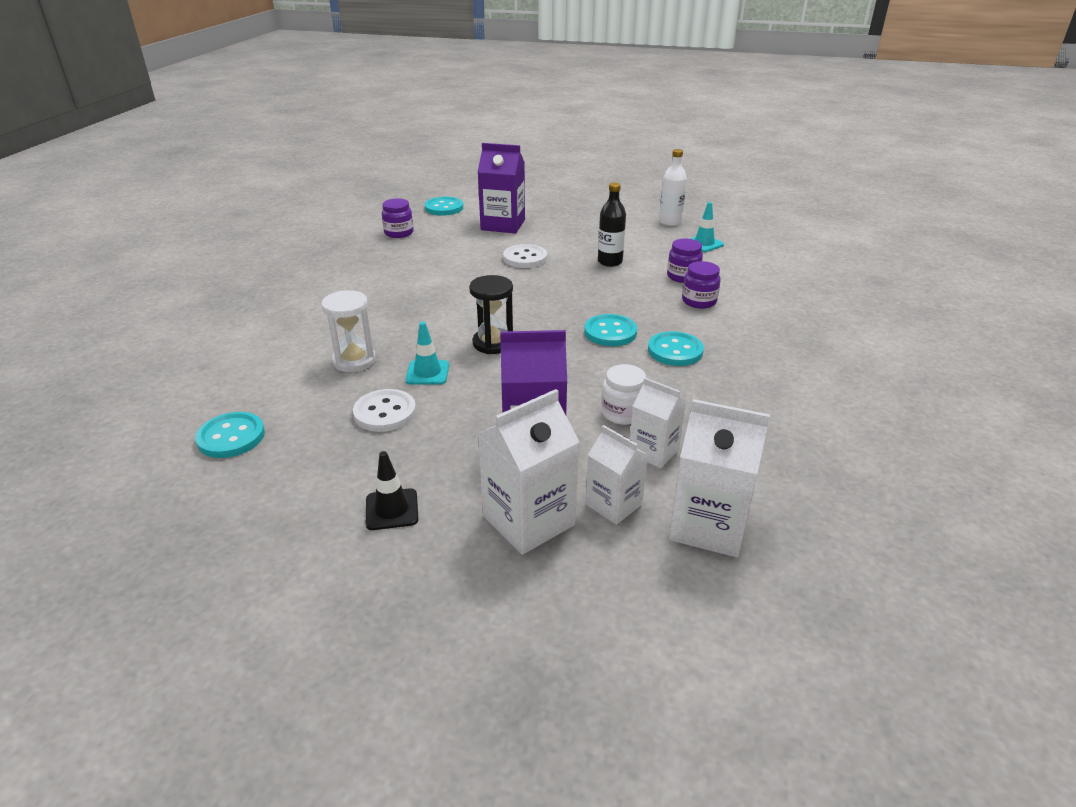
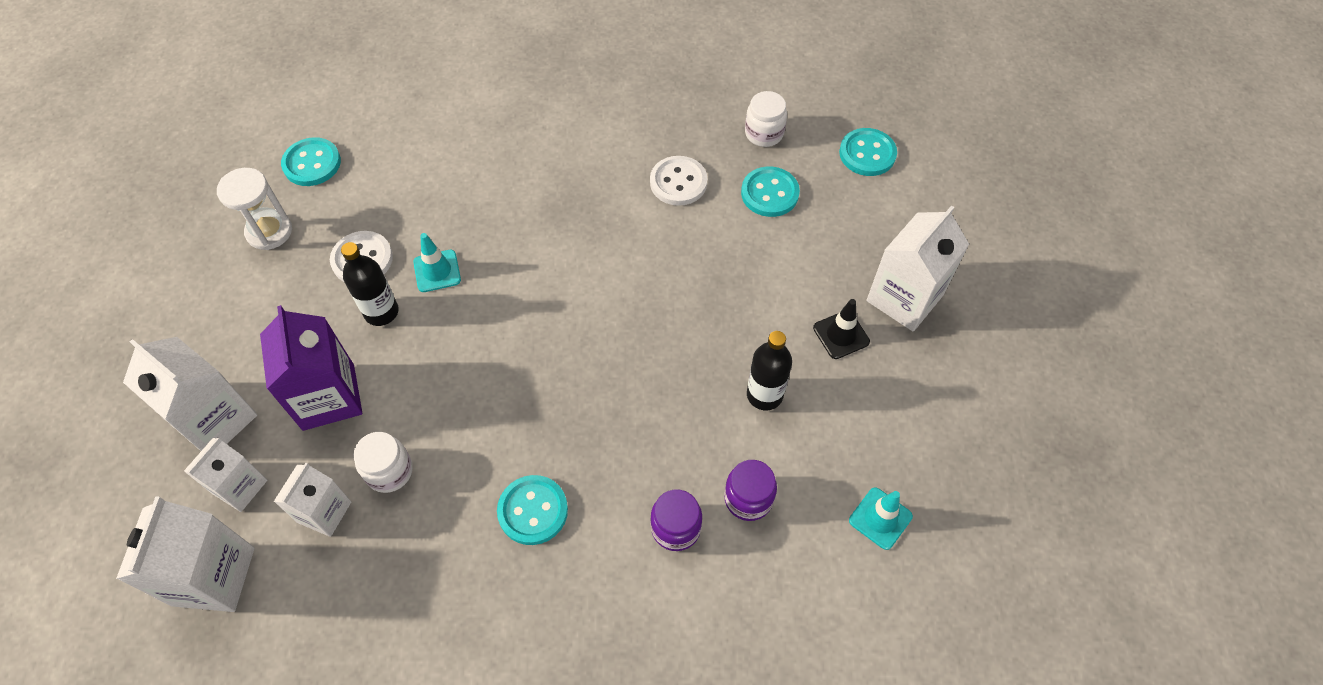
camera: 75 degrees right, 25 degrees up
white hourglass [321,290,376,372] -> white hourglass moved to [217,168,292,250]
black traffic cone [366,451,419,530] -> black traffic cone moved to [813,299,870,359]
purple jar [382,198,413,238] -> white jar [745,91,787,147]
black hourglass [469,275,513,354] -> none
purple carton [478,143,525,234] -> none
white button [503,244,547,268] -> white button moved to [650,156,708,206]
turquoise button [584,314,637,346] -> turquoise button moved to [741,167,800,217]
white bottle [659,149,687,226] -> none
none -> black bottle [341,242,399,326]
none -> white carton [866,206,969,332]

